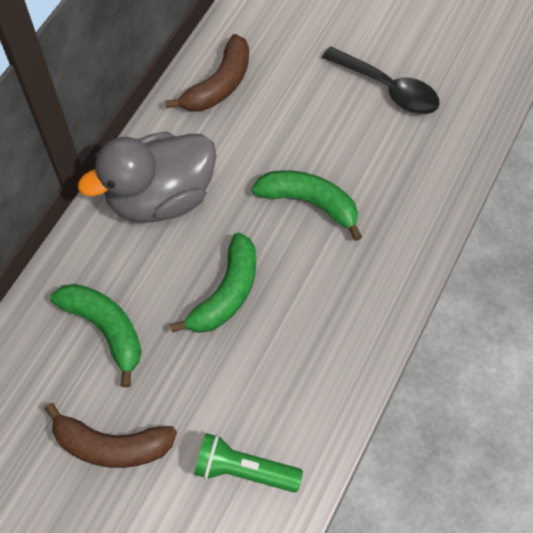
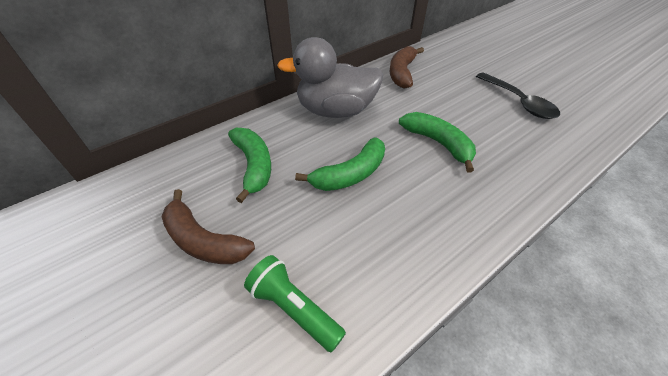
camera: 25 degrees right, 15 degrees down
brown banana [165,34,249,111] -> brown banana turned 135 degrees clockwise [390,46,424,89]

